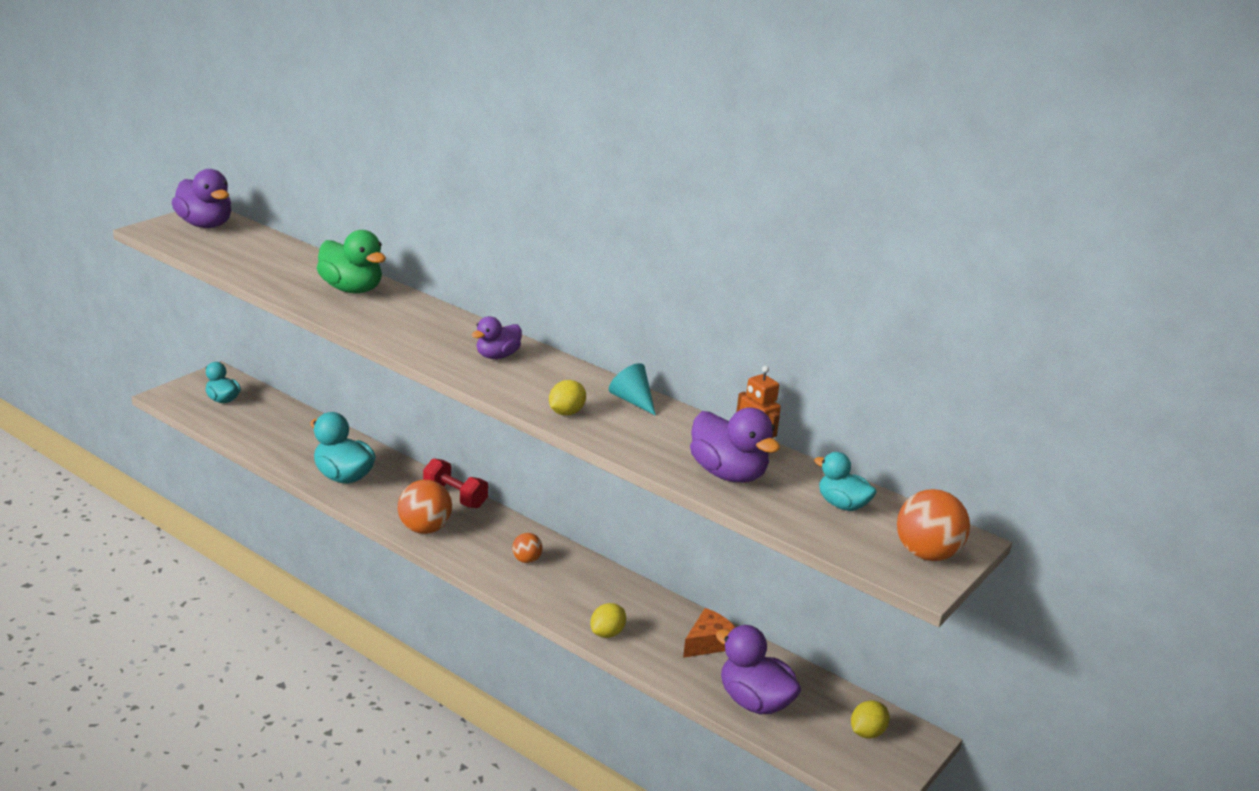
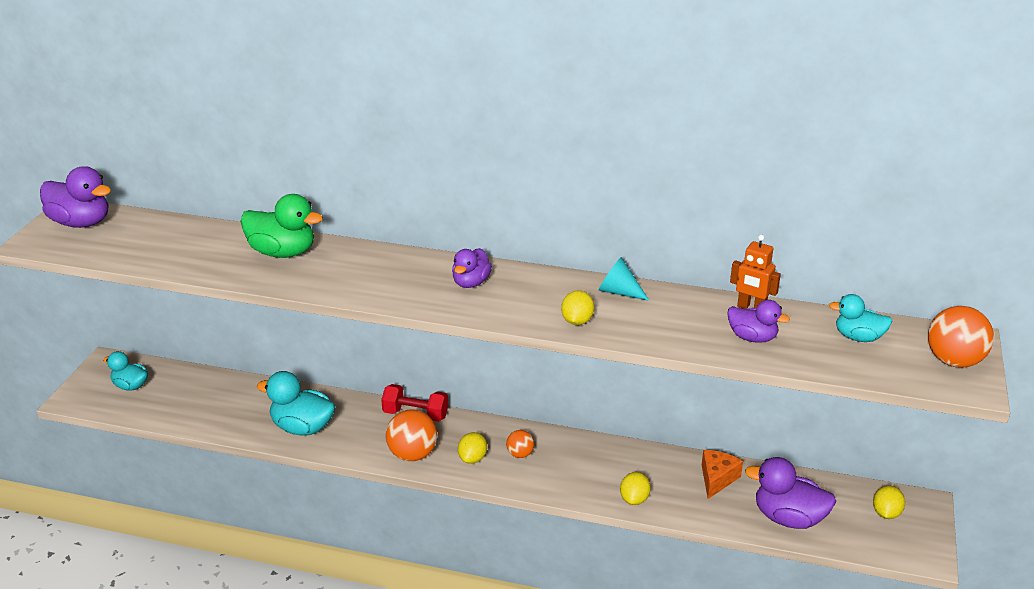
camera: 20 degrees left, 5 degrees up
purple duck [690,408,780,482] -> purple duck [727,300,790,343], size x0.63
none -> yellow lemon [458,432,487,464]

